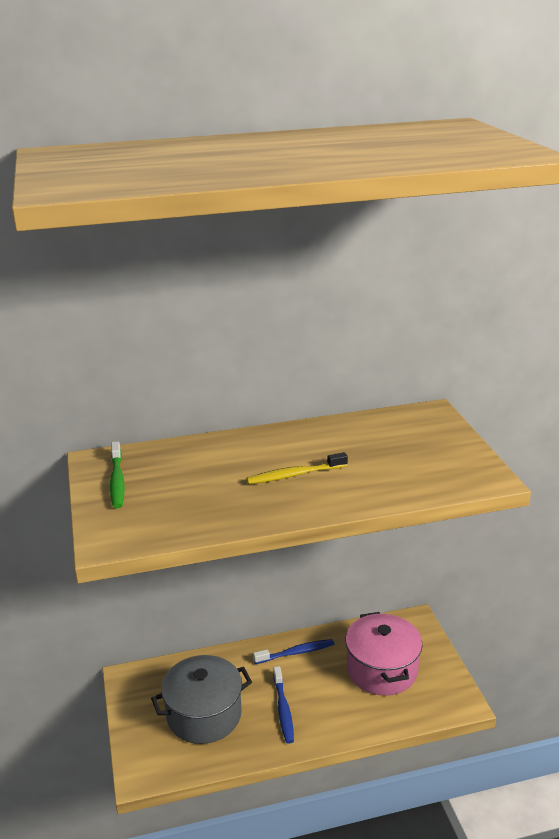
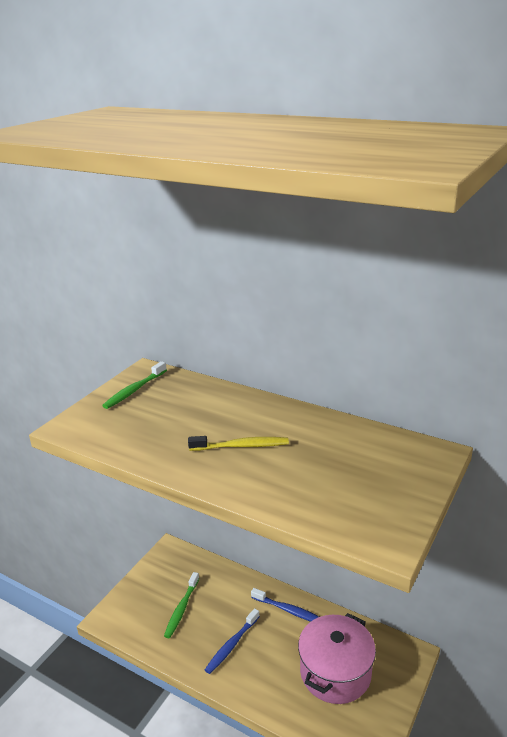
camera: 45 degrees right, 0 degrees up
grey pot [151,655,252,744] -> green toothbrush [164,572,199,638]
yellow toothbrush [246,452,348,484] -> yellow toothbrush turned 150 degrees clockwise [188,436,289,451]

